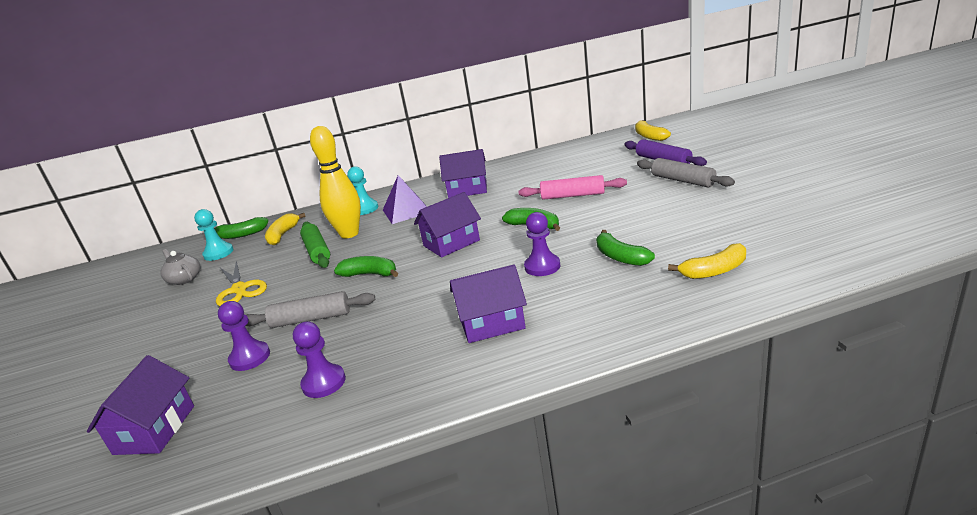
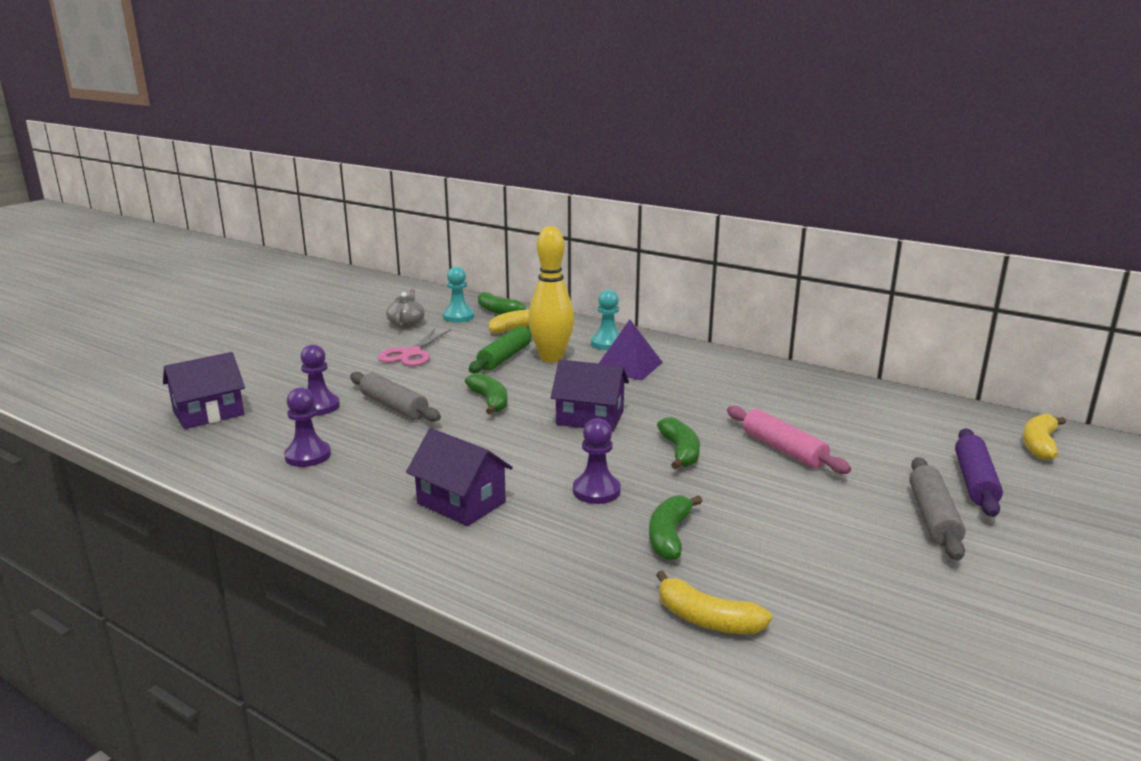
camera: 45 degrees right, 5 degrees down
yellow scissors [216,261,267,306] -> pink scissors [378,329,451,366]
purple house [439,149,487,198] -> none

